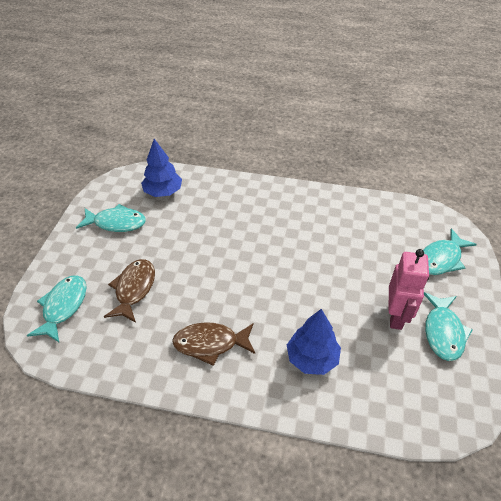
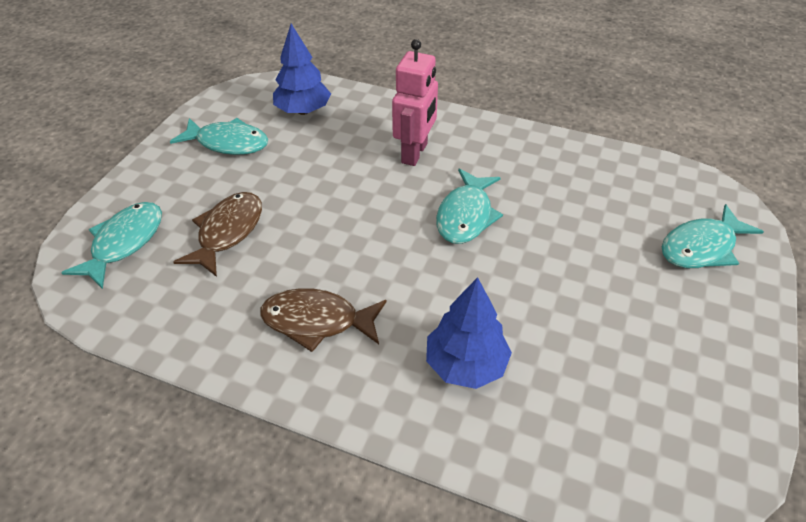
camera: 10 degrees right, 0 degrees up
pink robot [389,249,429,330] -> pink robot moved to [392,39,438,166]
turquoise fish [424,292,473,361] -> turquoise fish moved to [436,168,503,244]

